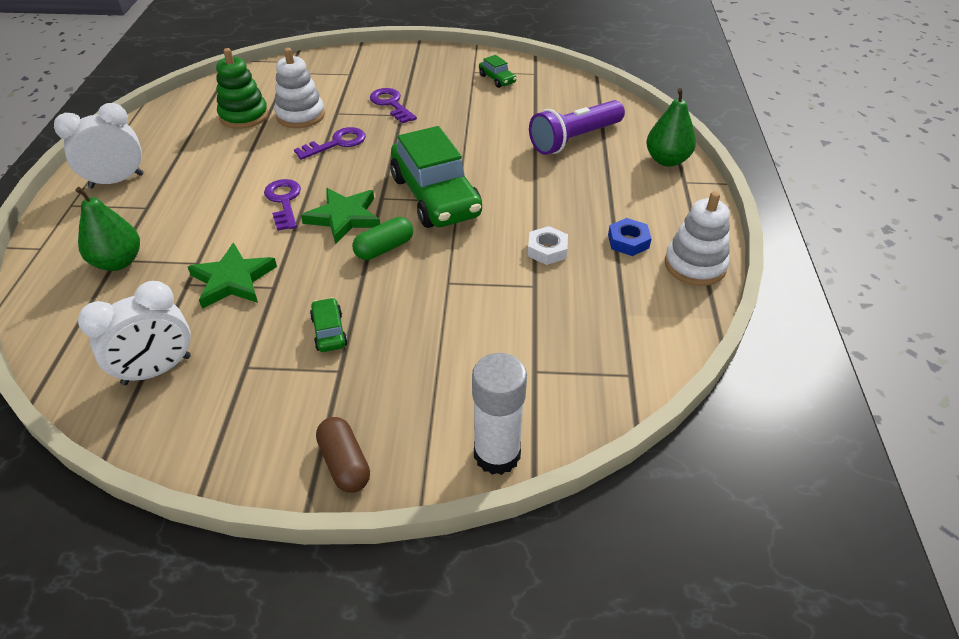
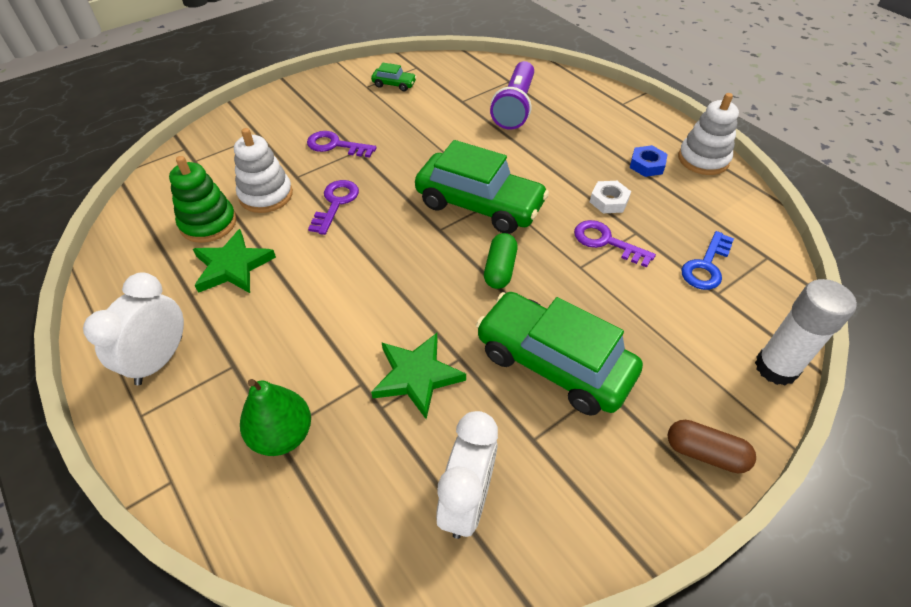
camera: 40 degrees left, 5 degrees up
purple key [264,179,301,231] -> purple key moved to [574,220,656,267]
green star [301,188,380,244] -> green star moved to [193,229,276,293]
green car [310,297,348,352] -> green car [476,292,643,416], size x2.37
green pear [646,88,696,167] -> none
none -> blue key [681,231,734,290]

